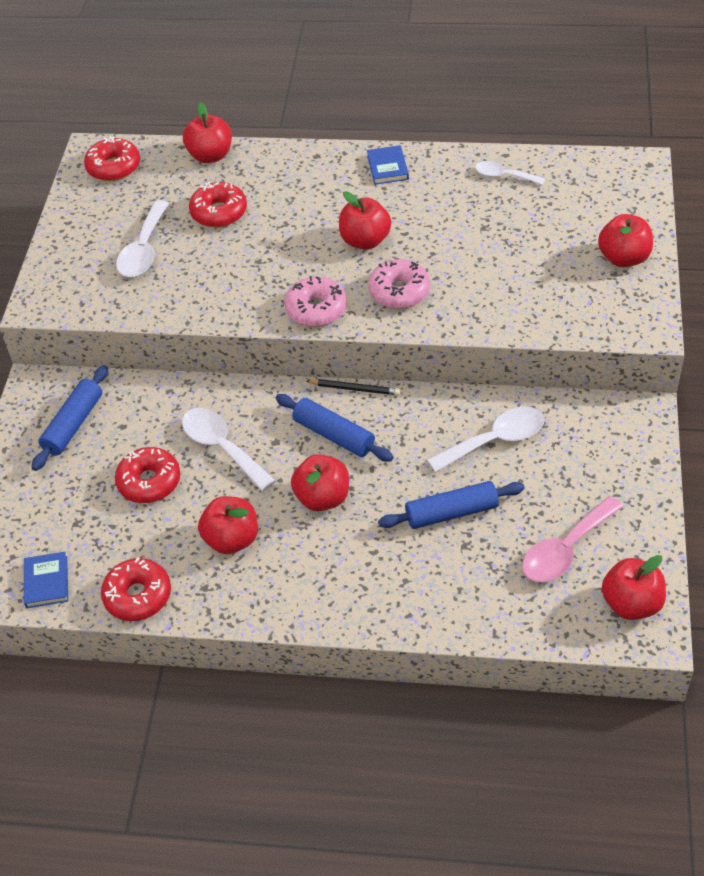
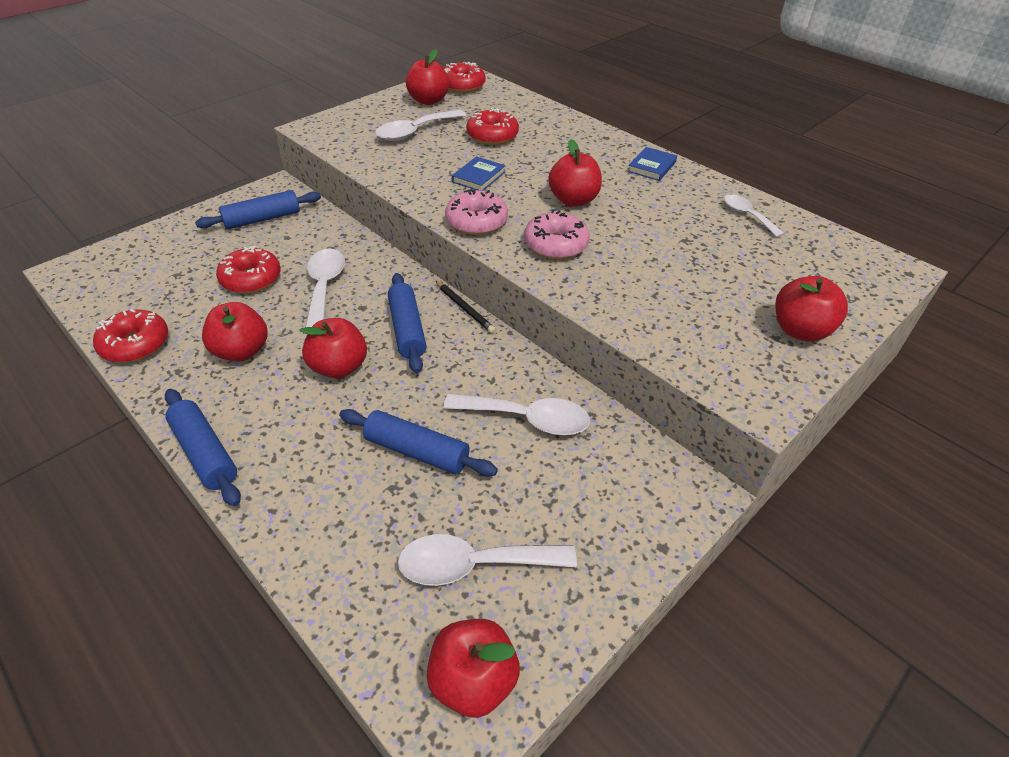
camera: 35 degrees right, 5 degrees down
blue book [24,552,68,608] -> blue book moved to [452,156,505,191]
red apple [183,102,232,163] -> red apple moved to [406,49,449,105]
pink spoon [522,496,623,582] -> white spoon [398,534,577,586]
none -> blue rolling pin [165,389,241,506]

